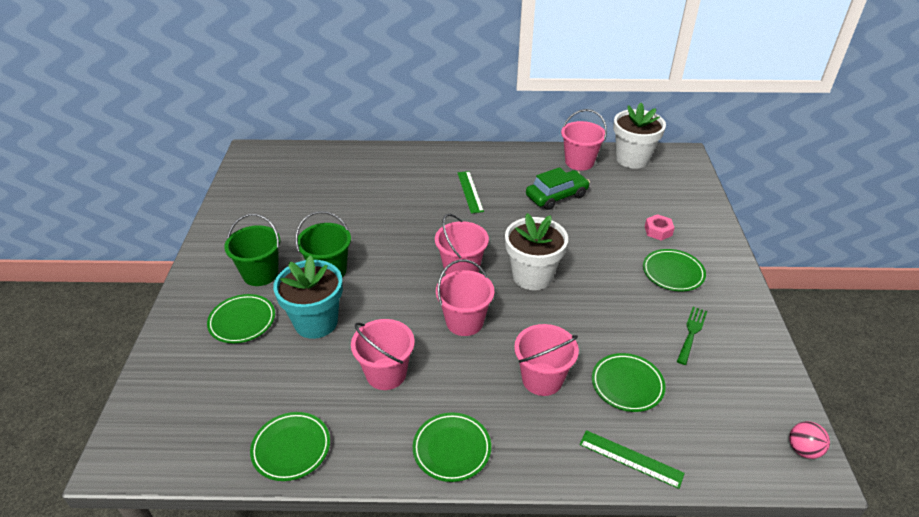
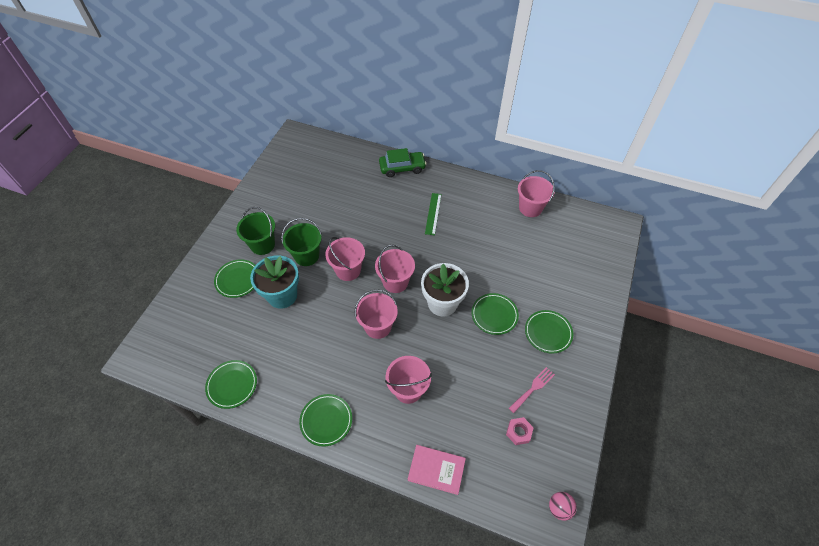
camera: 20 degrees right, 15 degrees up
pink bucket [351,319,415,390] -> pink bucket moved to [325,237,365,281]
green car [526,167,590,210] -> green car moved to [379,148,427,177]
green ruler [579,430,685,489] -> pink book [408,445,466,495]
green plate [592,353,666,412] -> green plate moved to [471,293,519,335]
white flower pot [613,103,666,169] -> none
pink nut [645,214,674,241] -> pink nut moved to [506,417,534,445]
green fork [677,307,707,365] -> pink fork [509,367,555,413]

